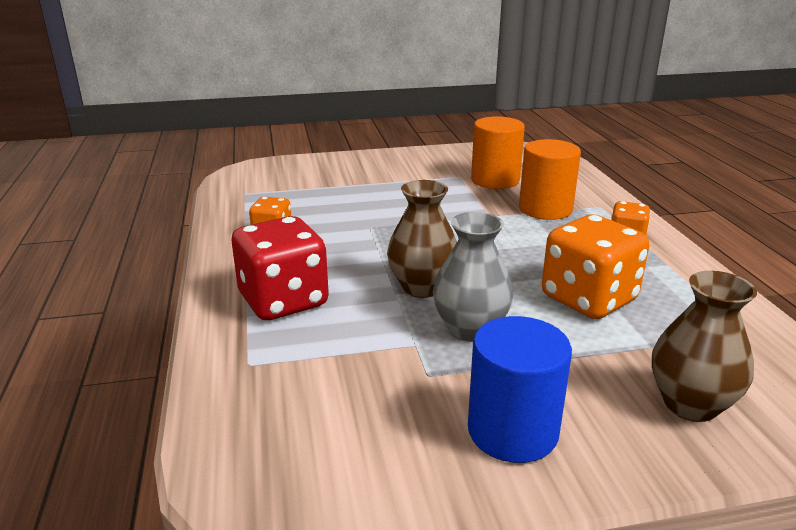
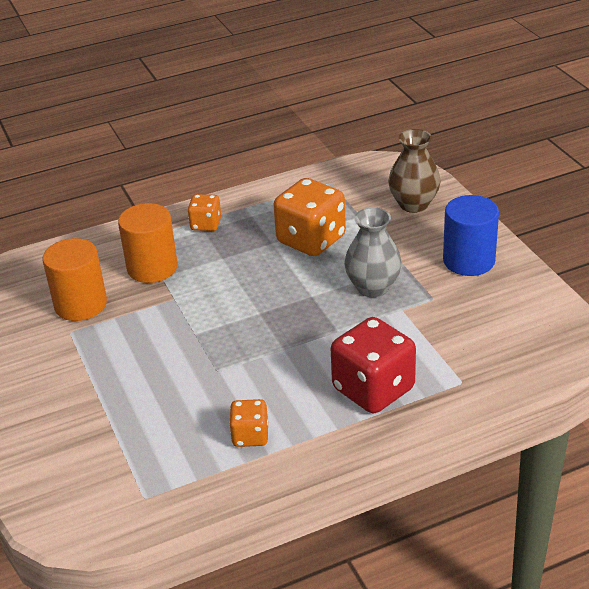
camera: 100 degrees left, 10 degrees up
brown vase [387,180,457,298] -> none

